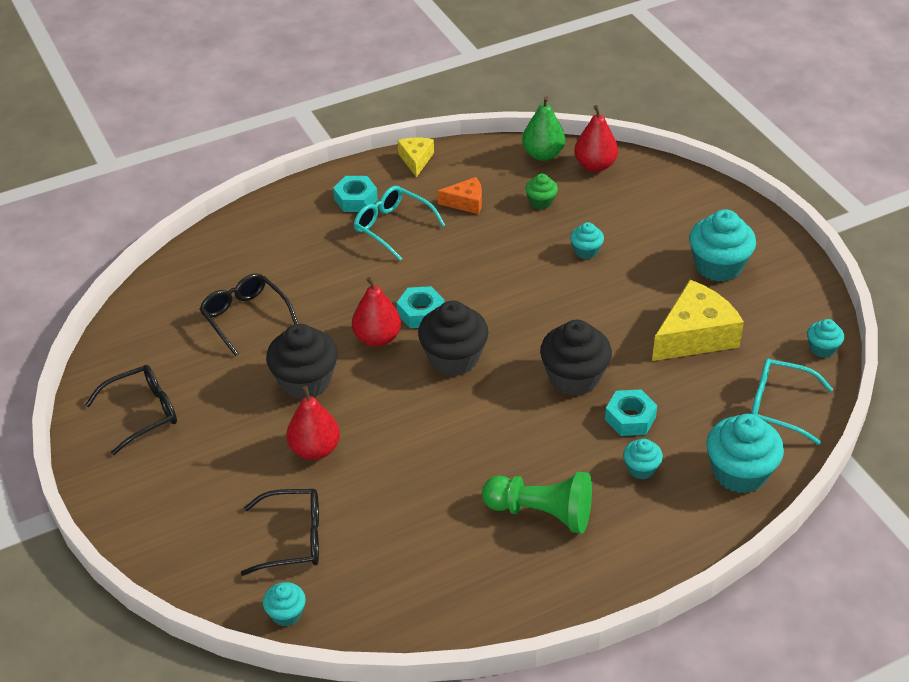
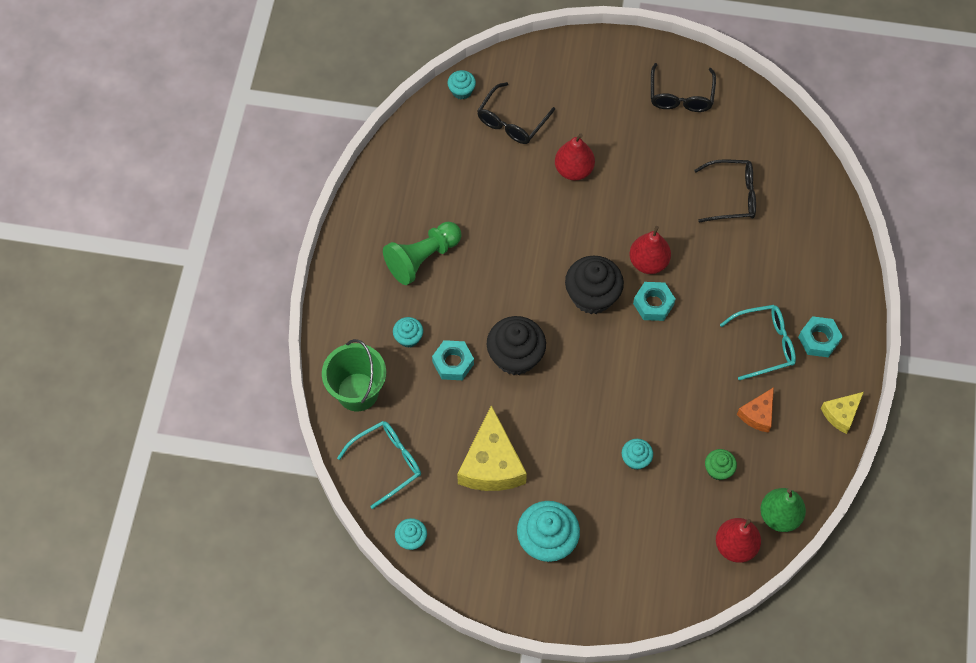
camera: 125 degrees right, 20 degrees up
black cupcake [266,324,338,399] -> none
yellow cheese [397,137,434,177] -> yellow cheese turned 105 degrees clockwise [821,392,864,434]
turquoise cupcake [707,414,784,493] -> green bucket [322,339,386,411]

